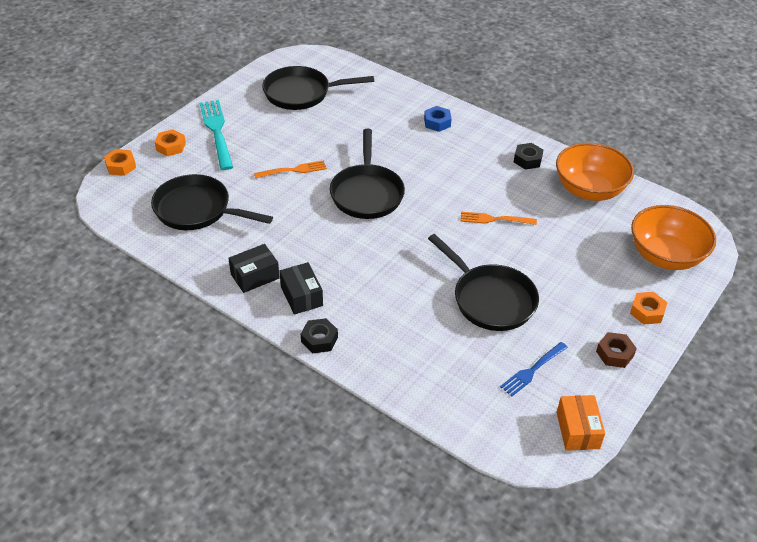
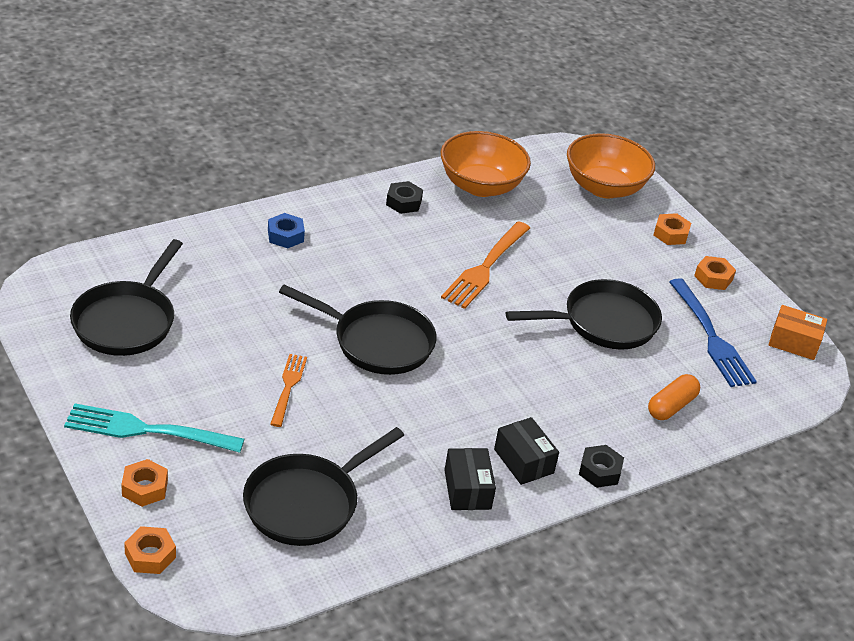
camera: 70 degrees left, 5 degrees down
black box [279,262,323,315] -> black box turned 60 degrees clockwise [494,417,559,485]
orange fork [461,212,537,225] -> orange fork [441,221,530,309], size x1.64
blue fork [500,342,568,396] -> blue fork [669,278,757,387], size x1.64
brown nut [596,332,637,368] -> orange nut [694,256,736,290]
none -> orange capsule [648,374,700,420]

